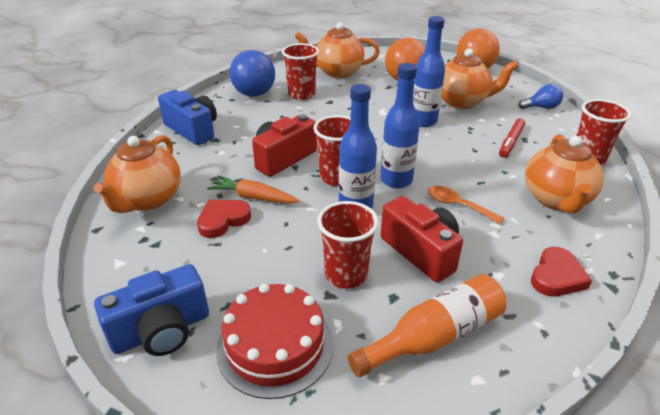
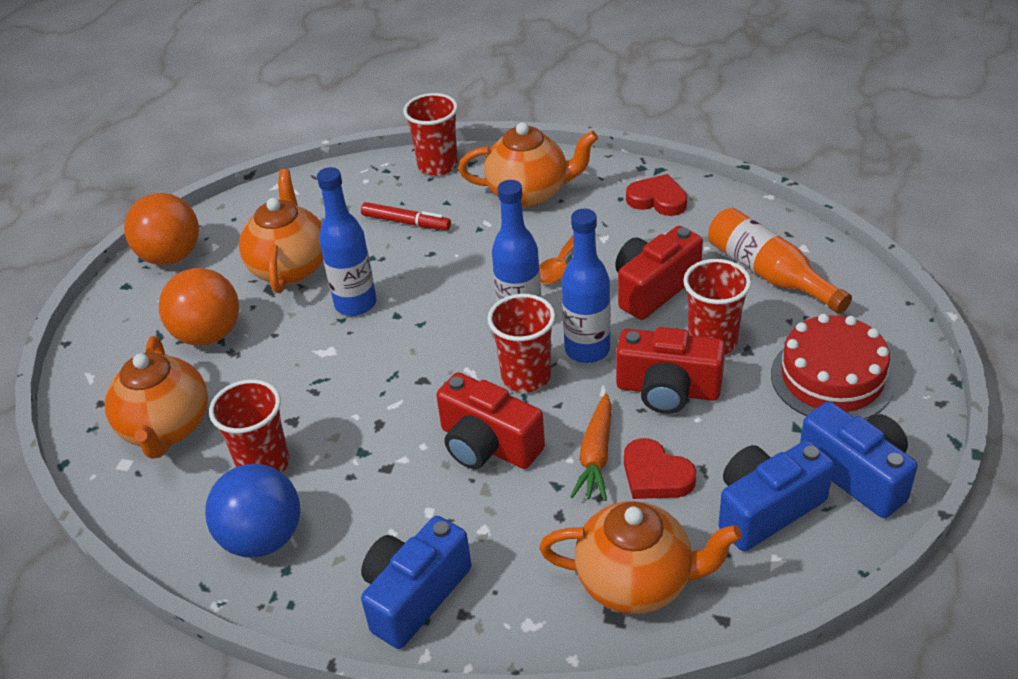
camera: 95 degrees left, 5 degrees up
blue light bulb [518,84,563,109] -> none
none -> red camera [616,327,725,414]
none -> blue camera [718,440,834,551]

